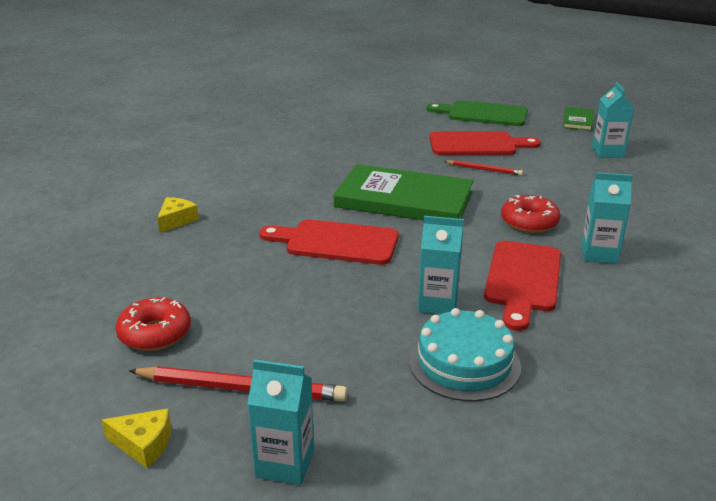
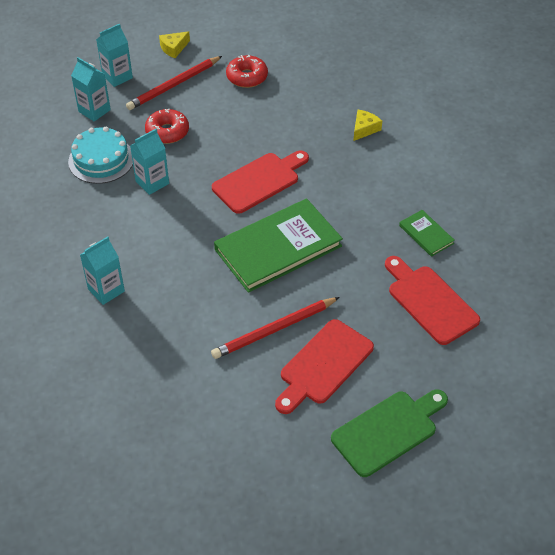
camera: 130 degrees right, 20 degrees up
yellow cheese [157,197,199,233] -> yellow cheese turned 120 degrees counterclockwise [353,110,382,141]
red pencil [444,160,523,176] -> red pencil [211,297,340,359], size x1.78
red cutting board [484,241,561,331] -> red cutting board moved to [385,256,480,345]
red donut [501,195,560,233] -> red donut moved to [145,109,189,144]
green book [563,107,593,131] -> green book moved to [399,210,455,257]
turquoise carton [592,82,634,158] -> turquoise carton moved to [71,57,111,121]

